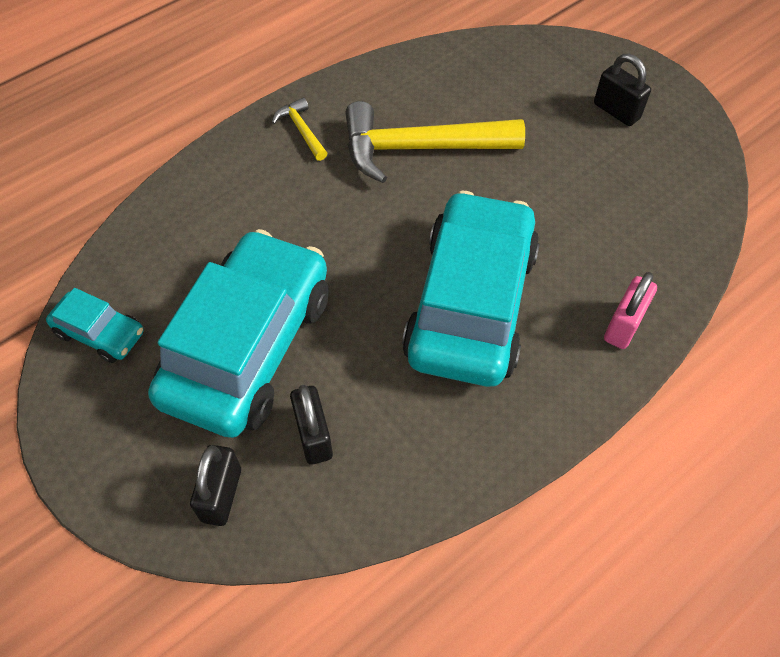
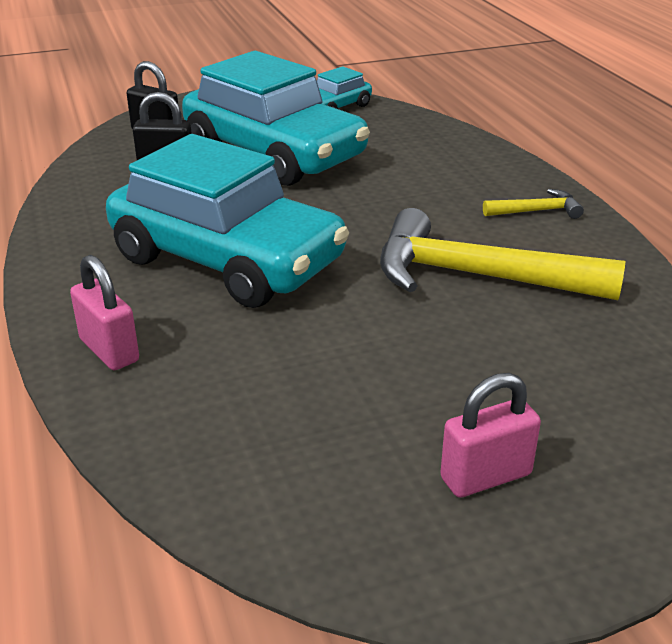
camera: 110 degrees right, 25 degrees down
yellow hammer [345,101,525,183] -> yellow hammer turned 90 degrees counterclockwise [380,208,625,300]
black padlock [594,54,651,126] -> pink padlock [440,373,541,498]

